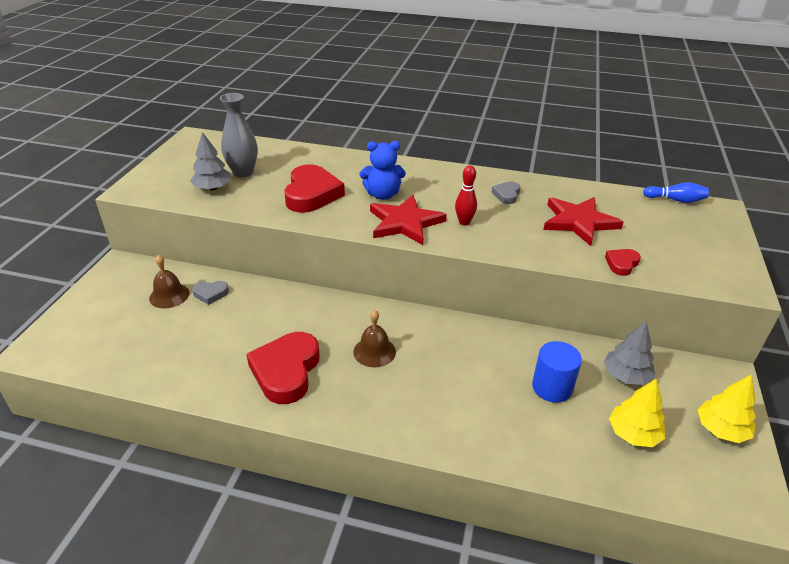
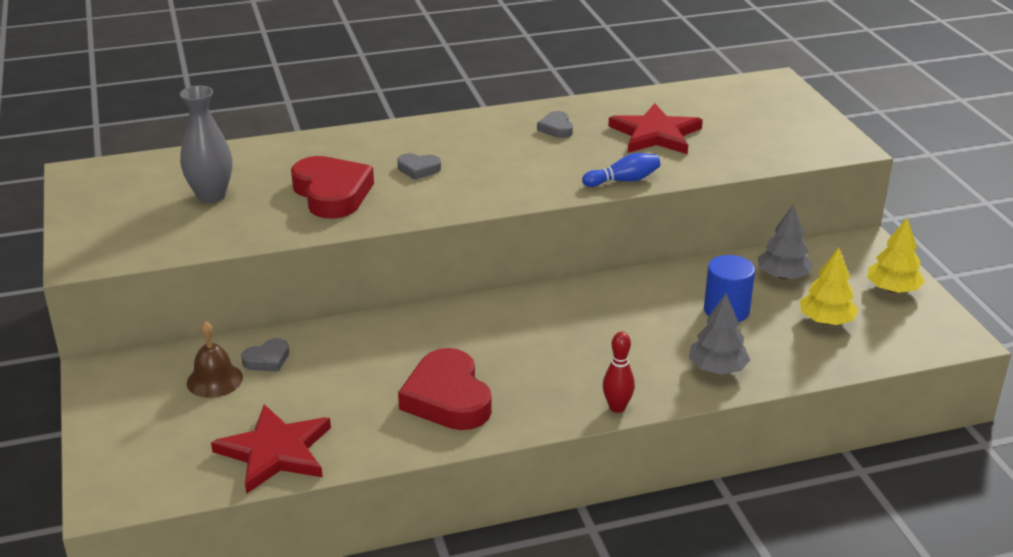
camera: 30 degrees left, 5 degrees down
grey tree [190,132,232,191] -> grey tree moved to [689,293,750,374]
brown bell [353,310,396,367] -> none
blue teddy bear [359,141,406,200] -> grey heart [397,153,441,180]
red star [370,195,447,245] -> red star moved to [211,404,331,494]
red bowling pin [455,165,477,225] -> red bowling pin moved to [603,332,635,413]
red heart [605,249,641,276] -> none
blue bowling pin [643,182,709,203] -> blue bowling pin moved to [582,153,660,187]

